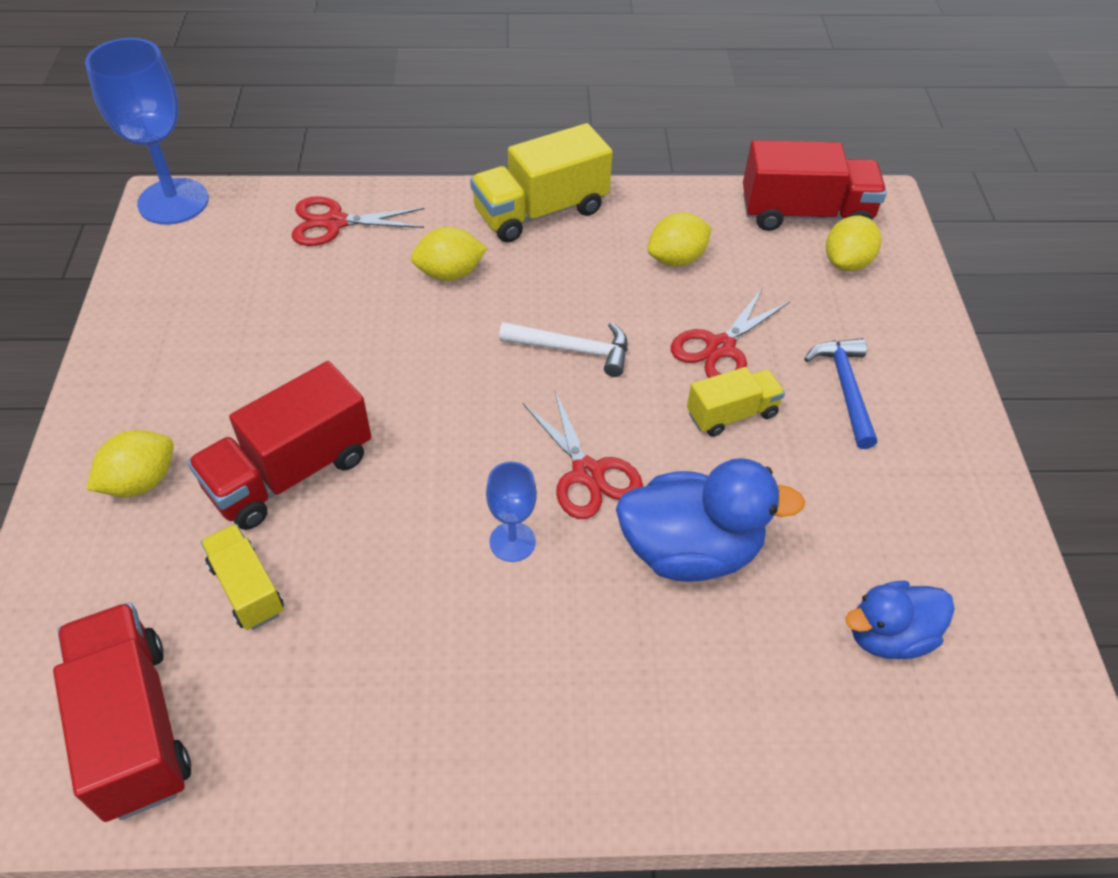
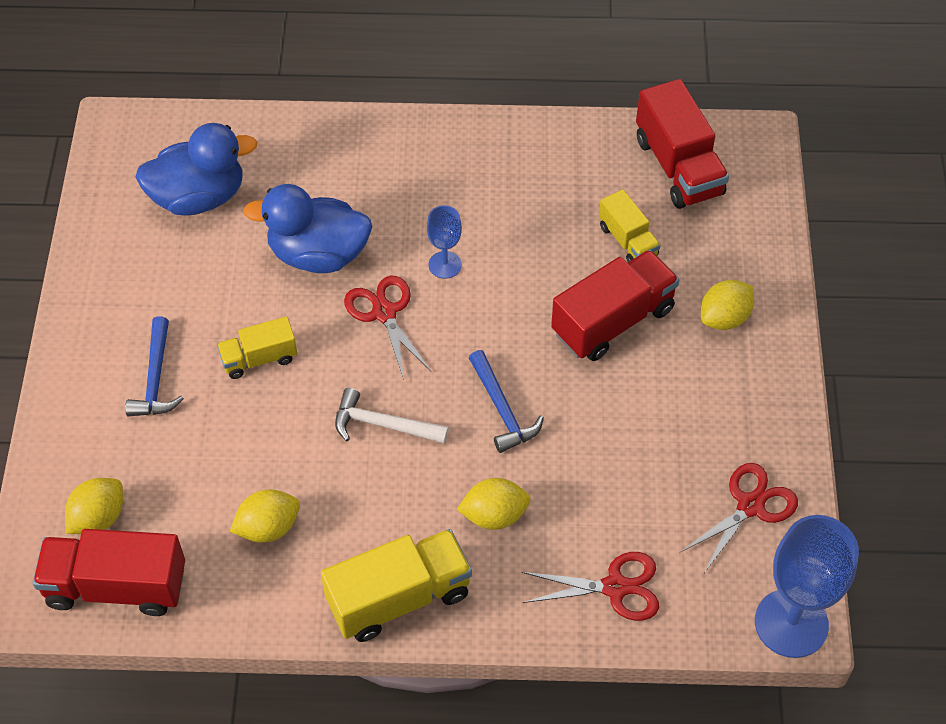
camera: 175 degrees left, 5 degrees up
red scissors [671,287,790,378] -> red scissors moved to [680,463,798,573]
blue duck [845,581,955,659] -> blue duck [135,123,257,216], size x1.54
none -> blue hammer [469,350,544,453]

